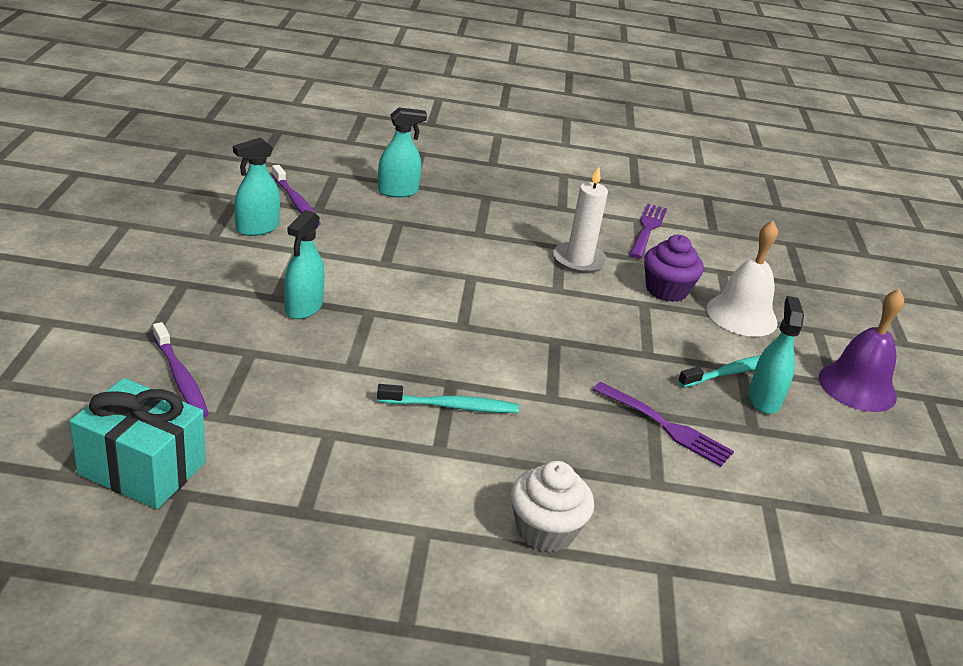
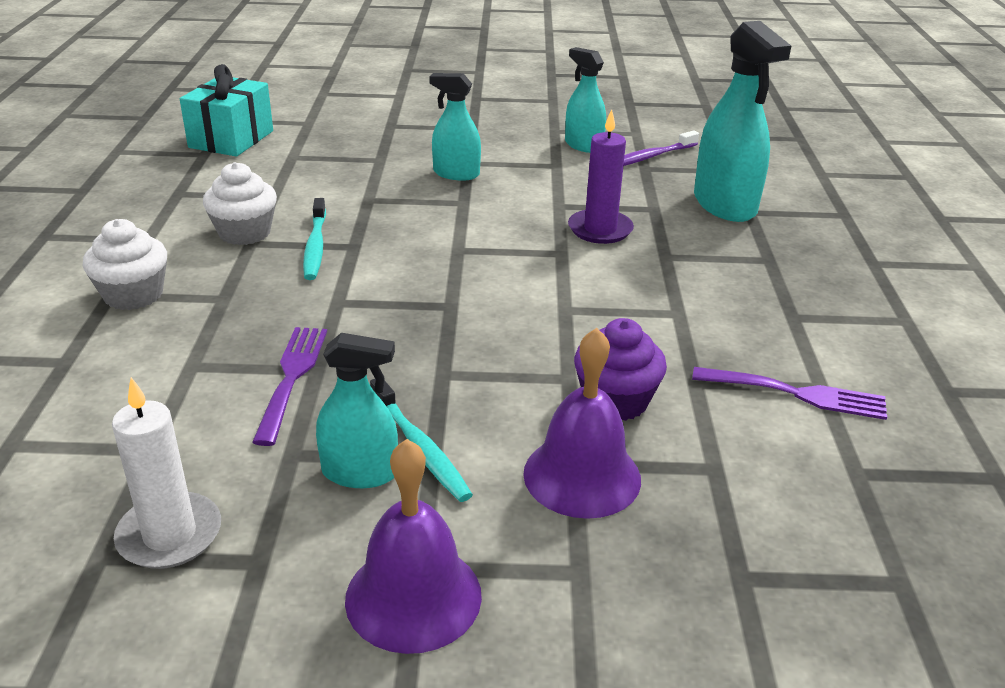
camera: 90 degrees right, 0 degrees up
purple toothbrush [153,322,209,418] -> none
turquoise spray bottle [378,107,427,198] -> turquoise spray bottle [694,21,791,222], size x1.67
white candle [553,166,608,273] -> white candle moved to [112,377,221,569]
purple fork [593,382,734,467] -> purple fork turned 150 degrees clockwise [252,327,327,446]
white bell [707,221,778,337] -> purple bell [523,328,641,519]
none -> white cupcake [203,162,277,245]
none -> purple candle [568,109,634,244]

